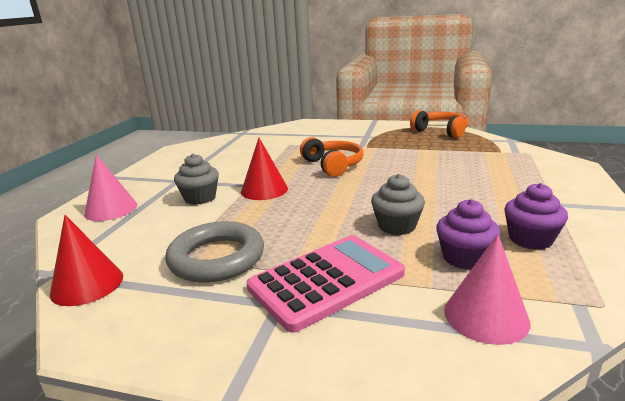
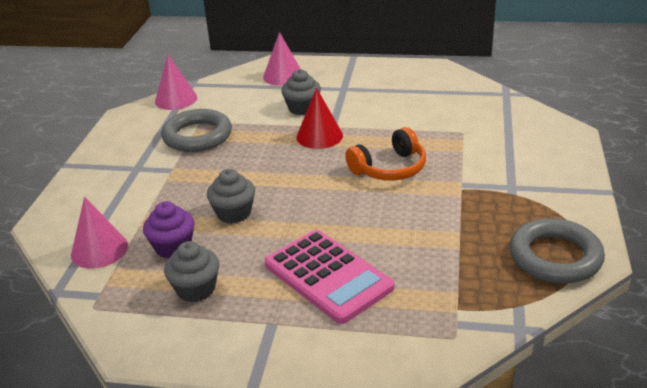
camera: 85 degrees right, 10 degrees up
red cone [50,215,123,306] -> pink cone [155,55,197,110]
pink calculator [246,235,405,333] -> pink calculator moved to [265,230,394,324]
orange headphones [410,110,469,138] -> grey ring [510,218,605,284]
purple cupcake [504,183,568,250] -> grey cupcake [164,241,219,302]

